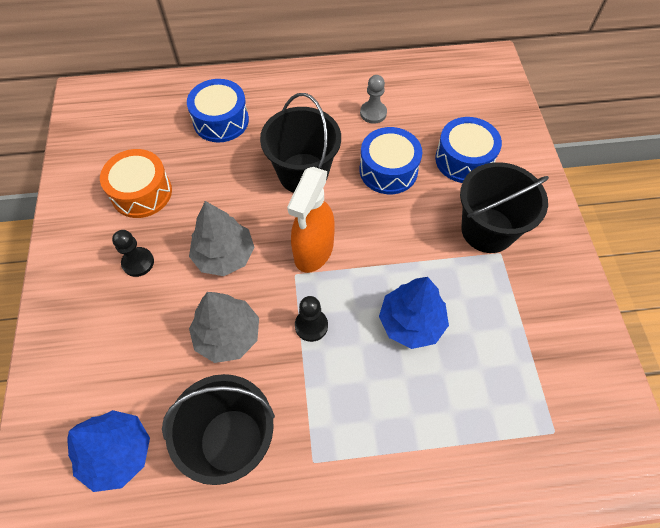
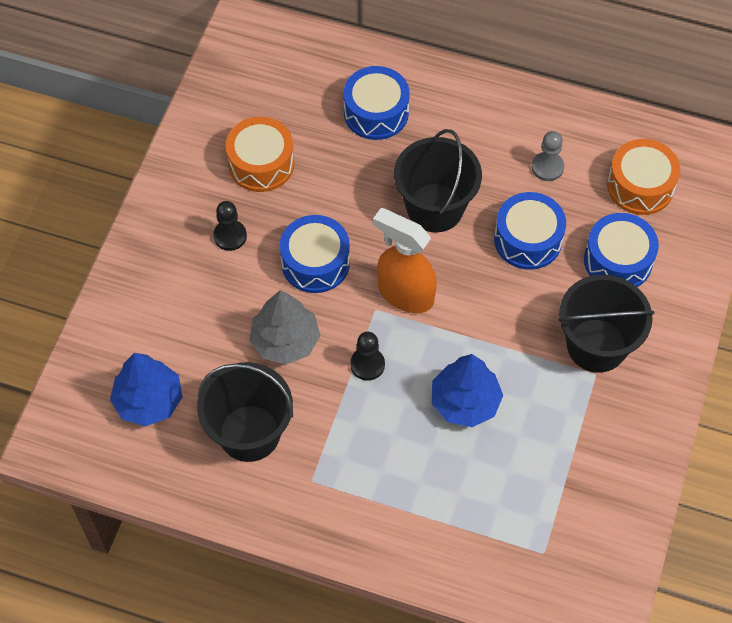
camera: 25 degrees right, 0 degrees up
grey tree [189,201,255,276] -> blue drum [280,215,350,293]
orange spray bottle [287,167,335,273] -> orange spray bottle turned 75 degrees clockwise [373,208,437,313]
none -> orange drum [607,139,680,215]

